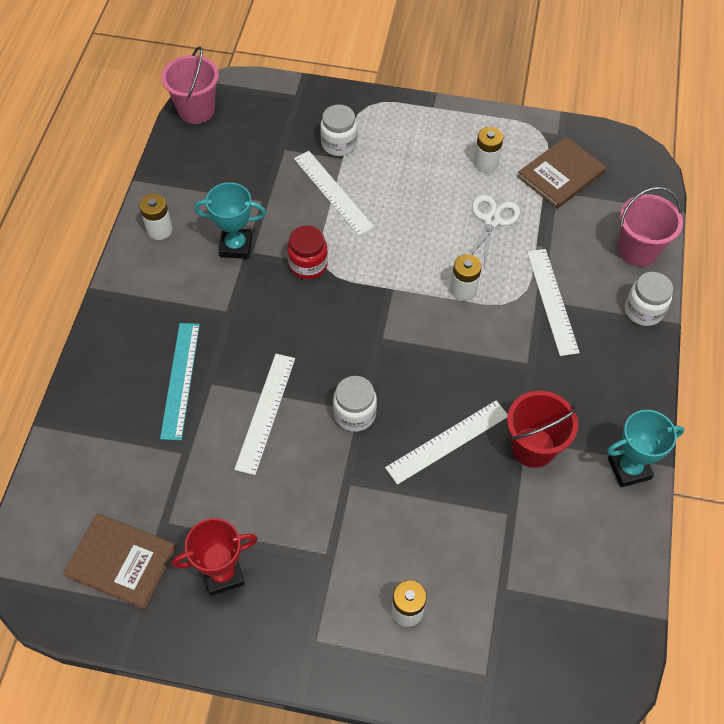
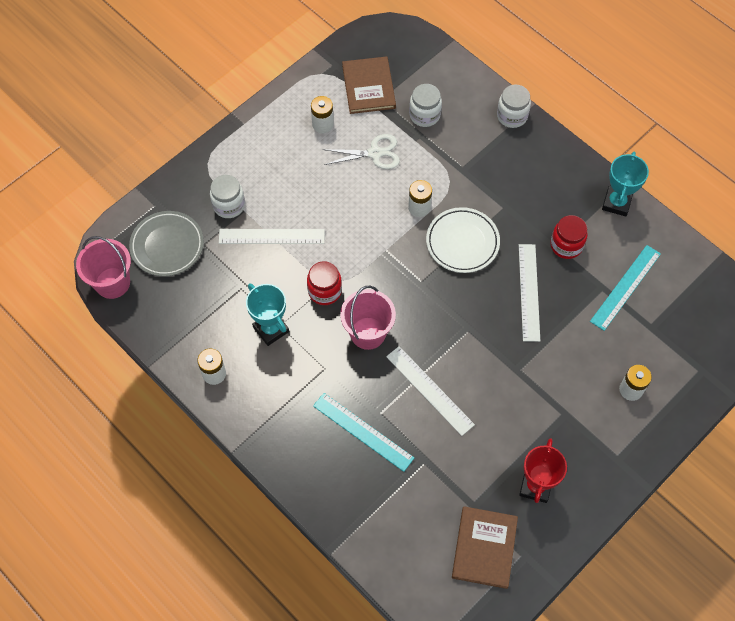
camera: 55 degrees left, 5 degrees up
brown book [63,513,176,609] -> brown book turned 45 degrees counterclockwise [452,506,518,589]
turquoise trophy [194,182,266,259] -> turquoise trophy turned 75 degrees counterclockwise [246,283,289,346]
white jar [333,376,377,432] -> white jar moved to [409,84,442,127]
white scissors [470,195,520,266] -> white scissors turned 120 degrees clockwise [323,134,400,169]
red bucket [507,391,578,468] -> red jar [551,215,587,259]
white ruler [527,249,580,356] -> none
pink bucket [618,187,683,267] -> pink bucket moved to [340,286,396,350]
none -> grey plate [129,211,204,277]
none -> white plate [426,207,500,273]
none -> turquoise ruler [590,245,661,331]

